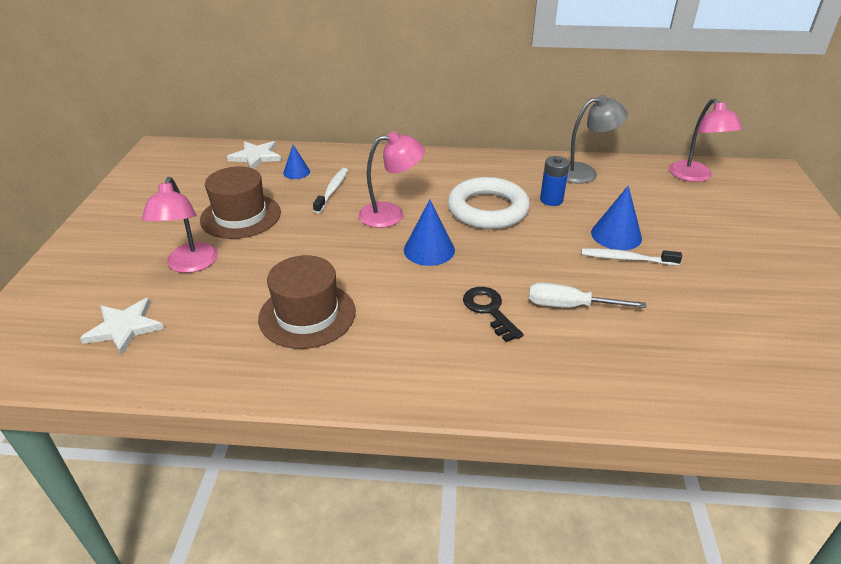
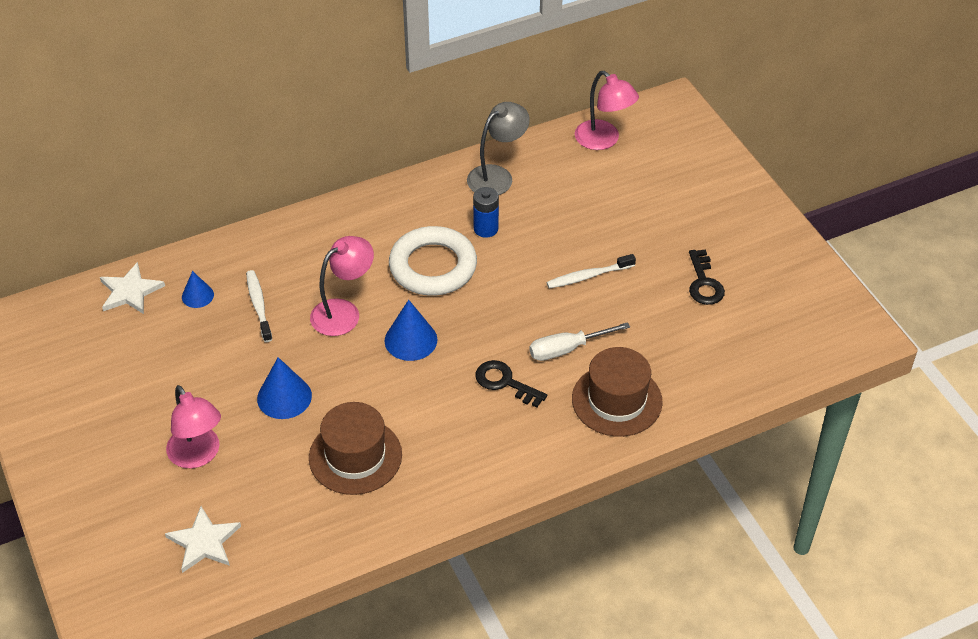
camera: 30 degrees left, 10 degrees up
brown hat [200,166,281,239] -> brown hat moved to [572,347,663,437]
blue cone [591,186,642,250] -> blue cone moved to [257,357,312,419]
none -> black key [689,249,725,305]

